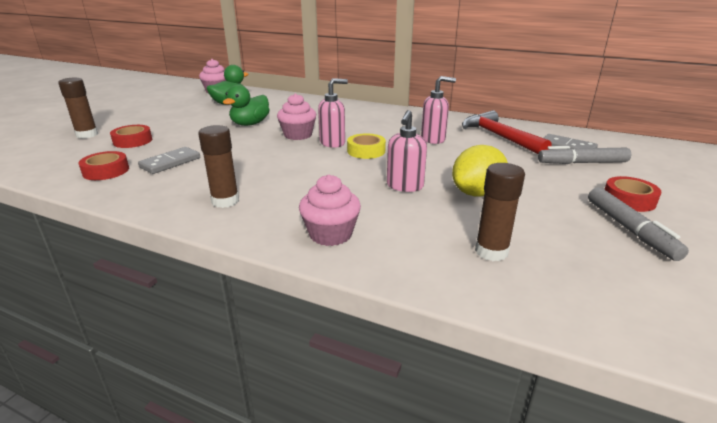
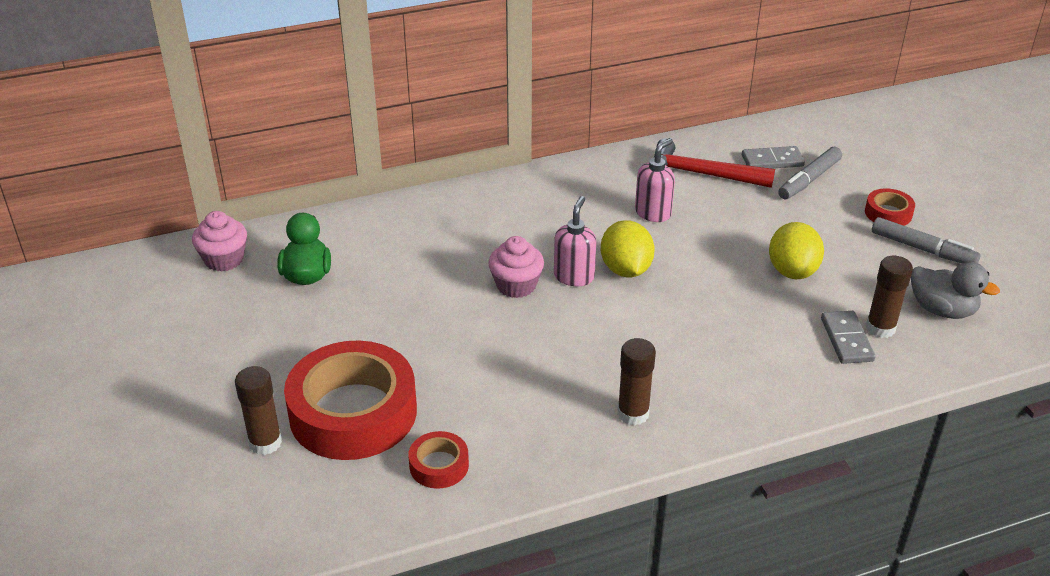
camera: 45 degrees left, 10 degrees up
red tape [110,125,152,148] -> red tape [284,341,417,460], size x2.24
grey domino [138,147,200,174] -> grey domino moved to [821,311,875,364]
green duck [223,85,270,126] -> none
pink cupcake [299,175,361,246] -> none
yellow tape [347,133,386,159] -> yellow lemon [601,220,655,277]
pink soap dispenser [387,110,427,192] -> none
none -> grey duck [911,262,1000,319]

